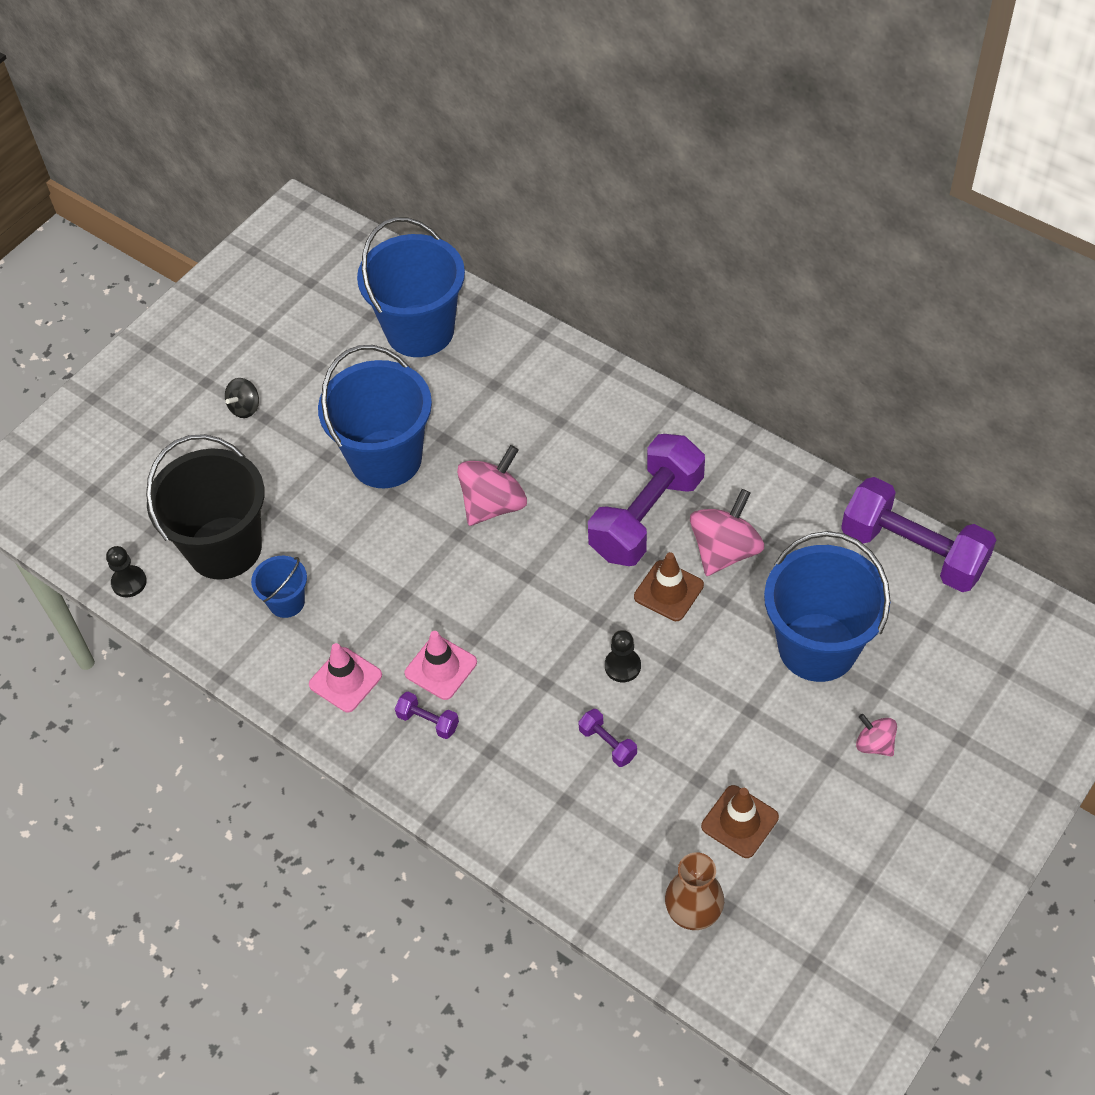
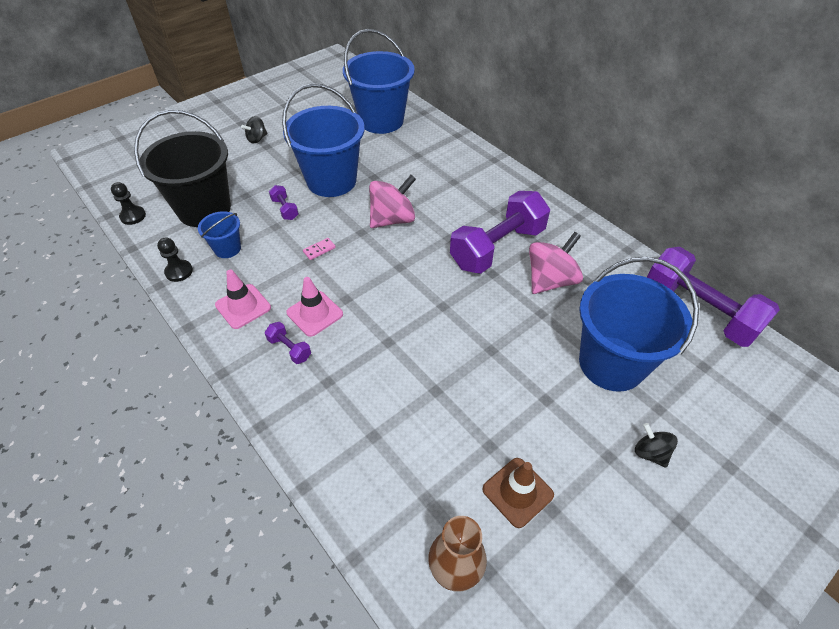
camera: 10 degrees right, 5 degrees down
purple dumbbell [578,709,637,767] -> purple dumbbell moved to [269,185,299,220]
black pawn [605,630,641,682] -> black pawn moved to [157,237,193,282]
brown traffic cone [634,552,704,621] -> none
pink spinning top [856,714,897,757] -> black spinning top [635,423,678,468]
none -> pink domino [303,238,336,260]

